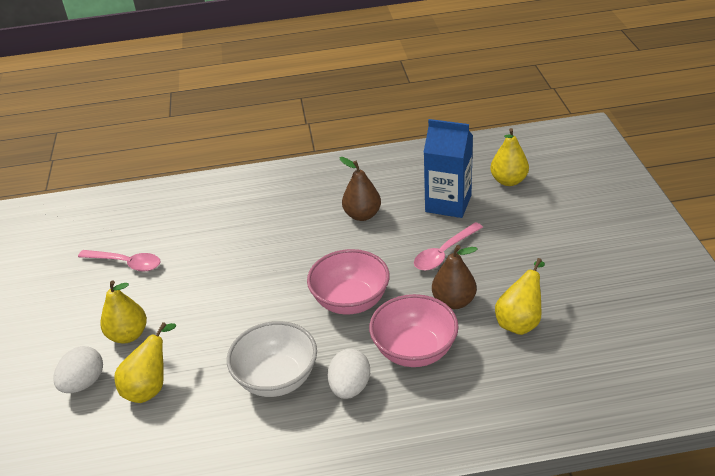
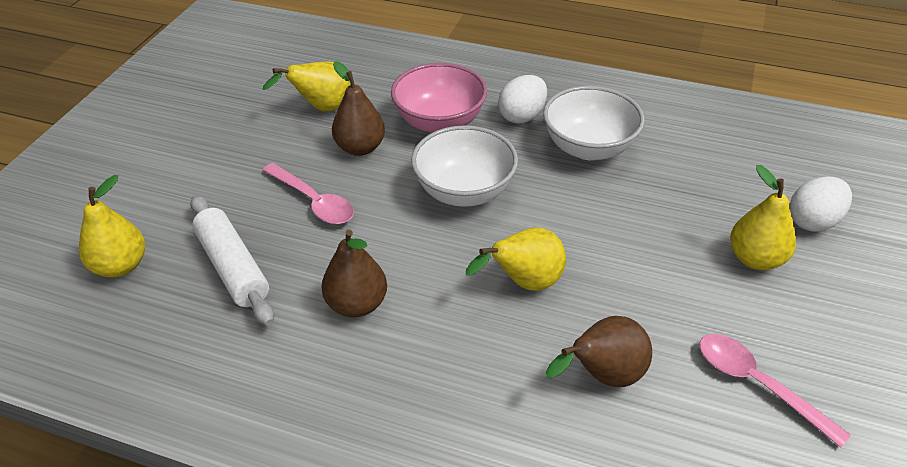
camera: 155 degrees left, 5 degrees up
yellow pear [114,322,176,403] -> yellow pear moved to [466,227,566,291]
pink bowl [307,249,390,315] -> white bowl [411,125,518,207]
pink spoon [414,222,483,271] -> pink spoon turned 60 degrees clockwise [262,163,354,224]
blue carton [423,119,473,218] -> white rolling pin [190,195,274,326]
none -> brown pear [546,316,652,387]

